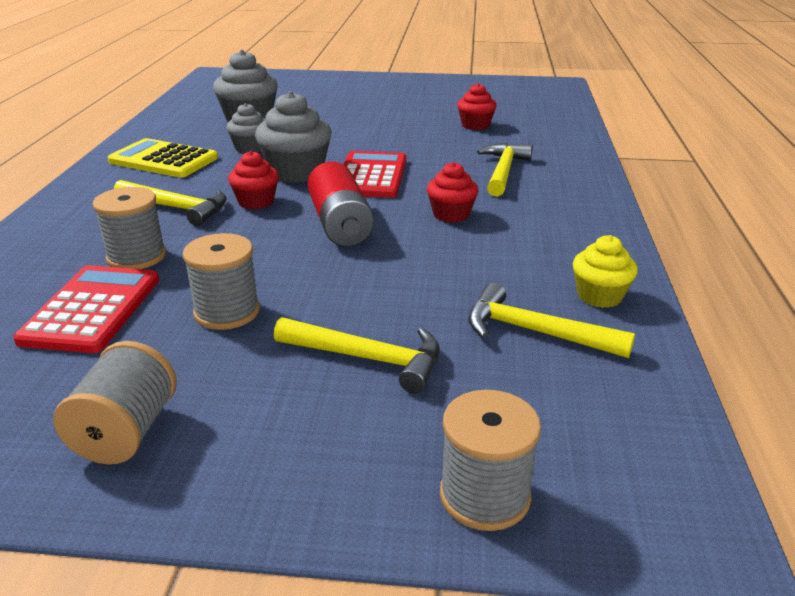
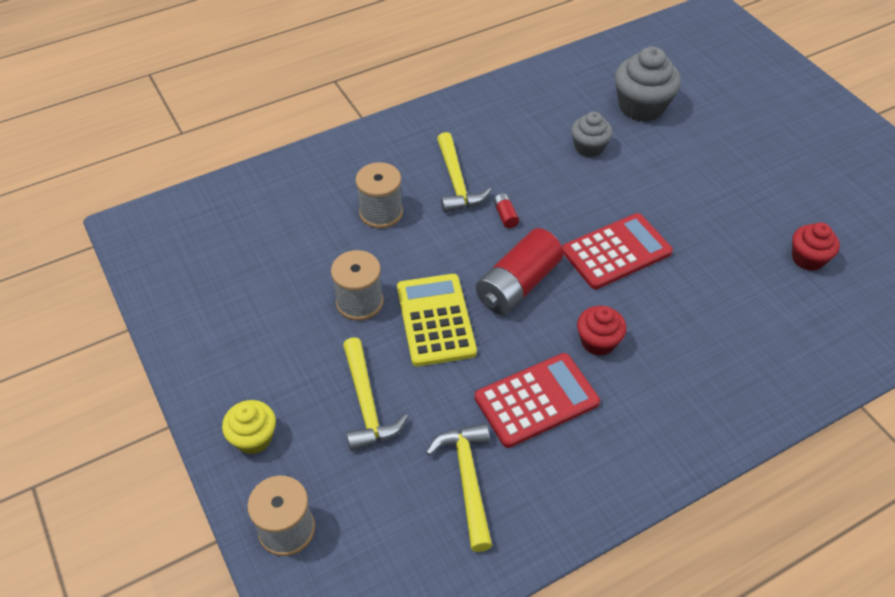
camera: 55 degrees right, 20 degrees up
red calculator [13,265,159,353] -> red calculator moved to [475,353,600,448]
grey spool [53,341,177,465] -> none
yellow calculator [108,138,218,178] -> yellow calculator moved to [397,274,477,366]
red cupcake [228,151,279,210] -> red battery [494,194,519,228]
grey cupcake [255,91,332,183] -> none
yellow hammer [477,143,533,196] -> none
yellow cupcake [573,235,638,308] -> yellow cupcake moved to [222,400,276,454]

